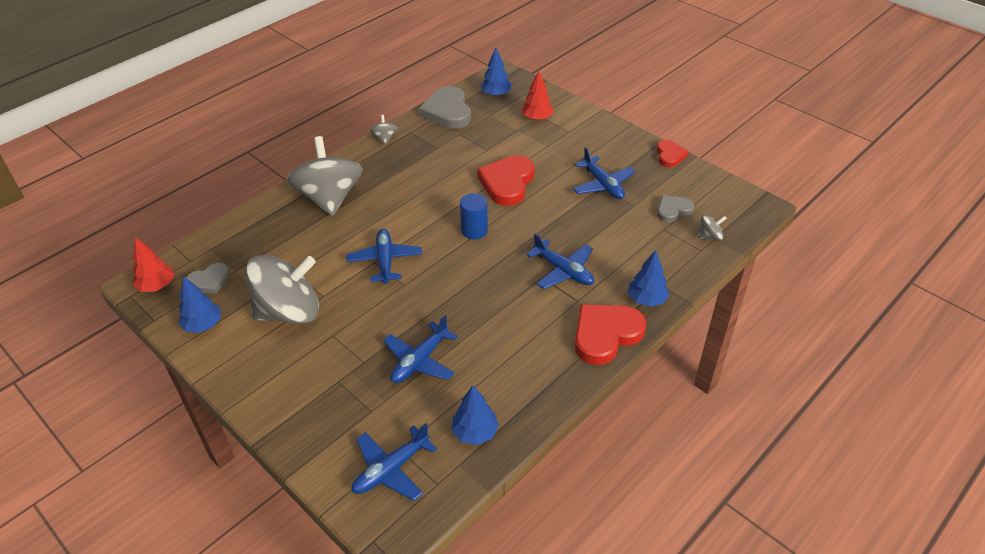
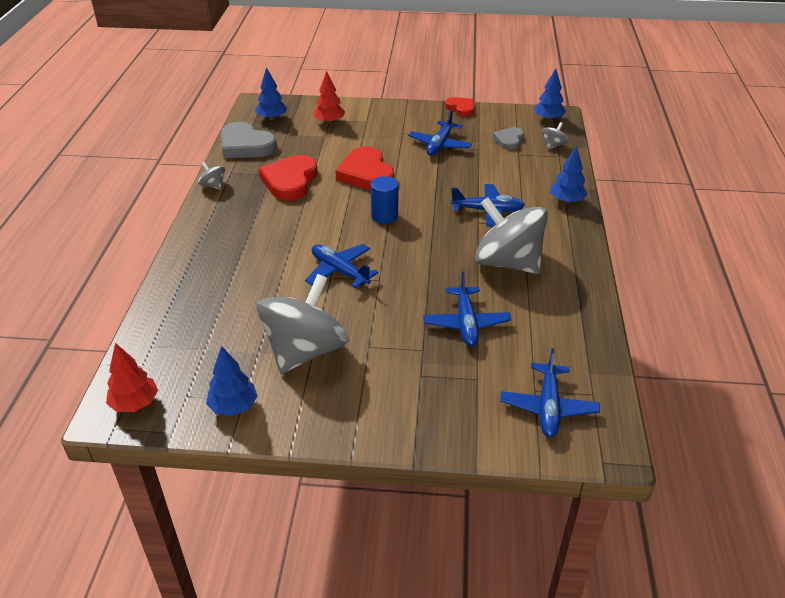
camera: 40 degrees left, 5 degrees down
grey heart [186,263,229,294] -> none
grey spinning top [287,136,363,216] -> grey spinning top moved to [475,197,548,274]
blue tree [451,385,499,445] -> blue tree moved to [534,69,566,121]
blue plane [573,147,635,199] -> blue plane turned 90 degrees clockwise [408,110,472,155]
red heart [575,304,646,365] -> red heart moved to [259,155,317,201]

